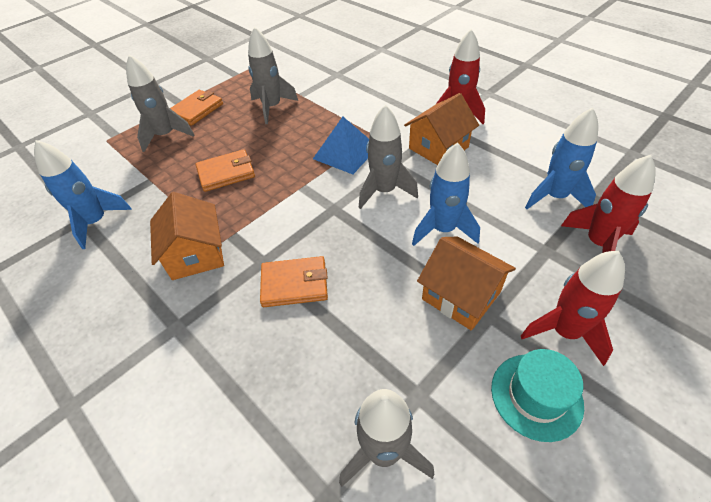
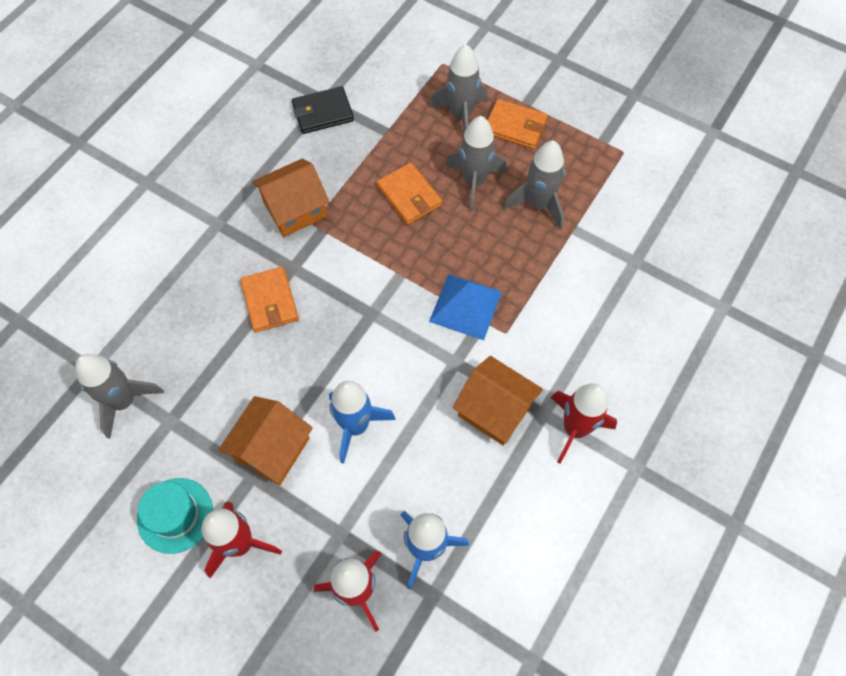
camera: 75 degrees right, 15 degrees up
blue rocket [34,140,132,249] -> black wallet [292,86,354,134]
grey rocket [359,105,418,209] -> grey rocket moved to [445,116,506,212]

